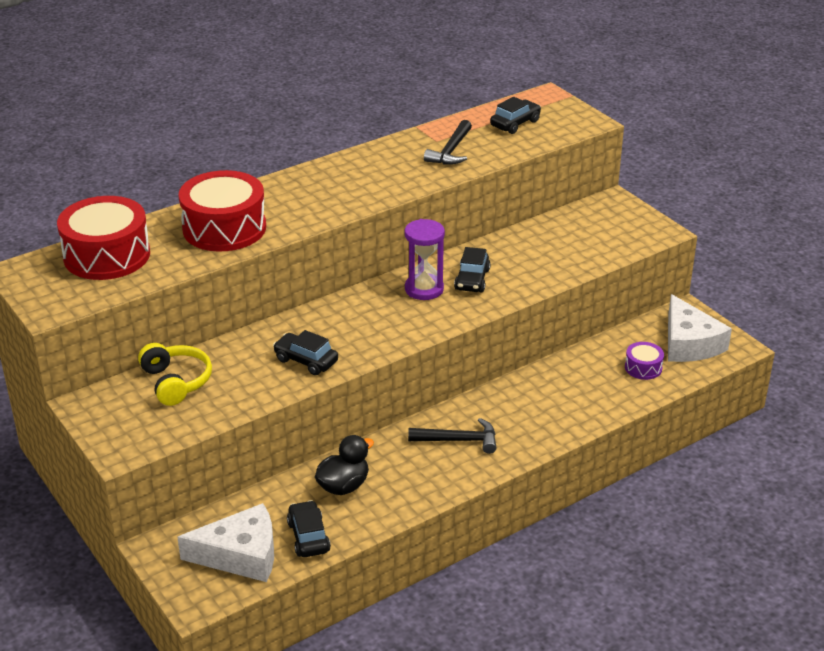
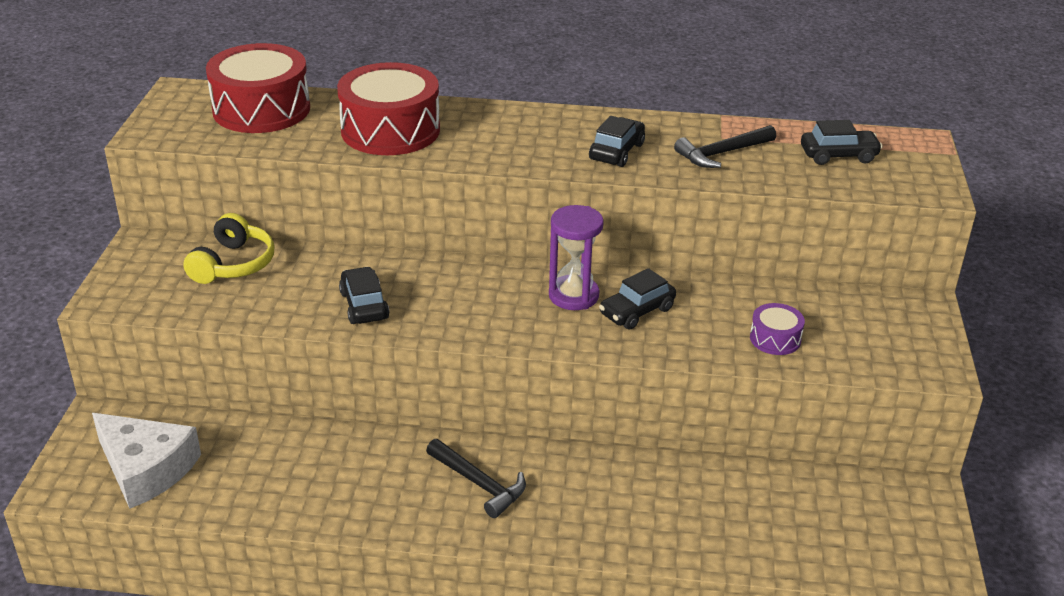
camera: 40 degrees right, 0 degrees up
black car [287,500,331,557] -> black car moved to [589,116,645,167]
black duck [315,435,374,495] -> none
purple drum [625,342,664,380] -> purple drum moved to [750,303,805,355]
white cheese [668,294,732,362] -> none

